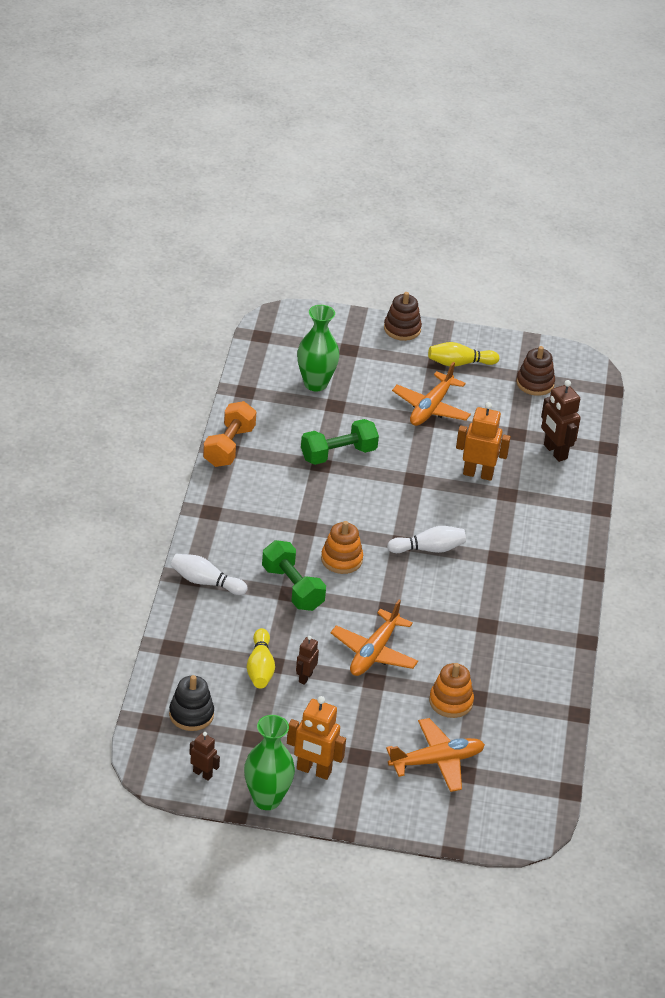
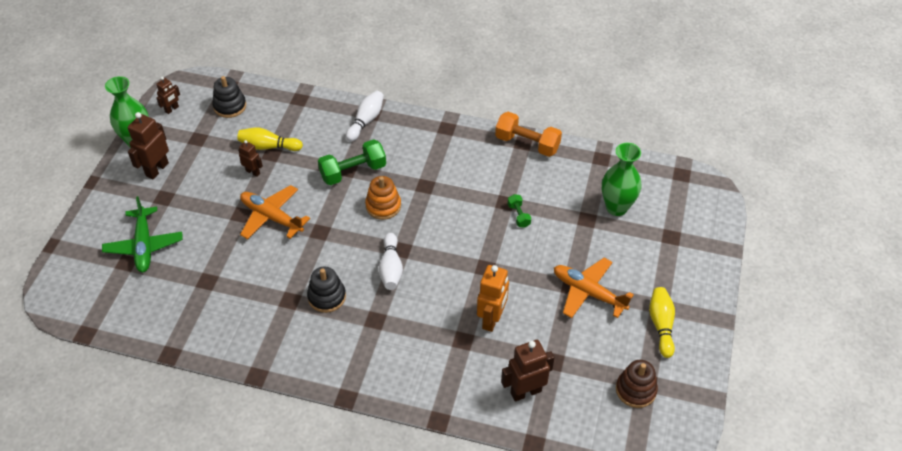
camera: 100 degrees right, 10 degrees up
orange robot [287,696,346,780] -> brown robot [128,112,169,179]
green dumbbell [301,419,379,465] -> green dumbbell [508,194,531,228], size x0.51
brown stacking toy [384,292,422,341] -> none
orange plane [386,718,485,792] -> green plane [102,196,183,272]
orange stacking toy [429,663,474,718] -> none
none -> black stacking toy [307,267,346,313]

